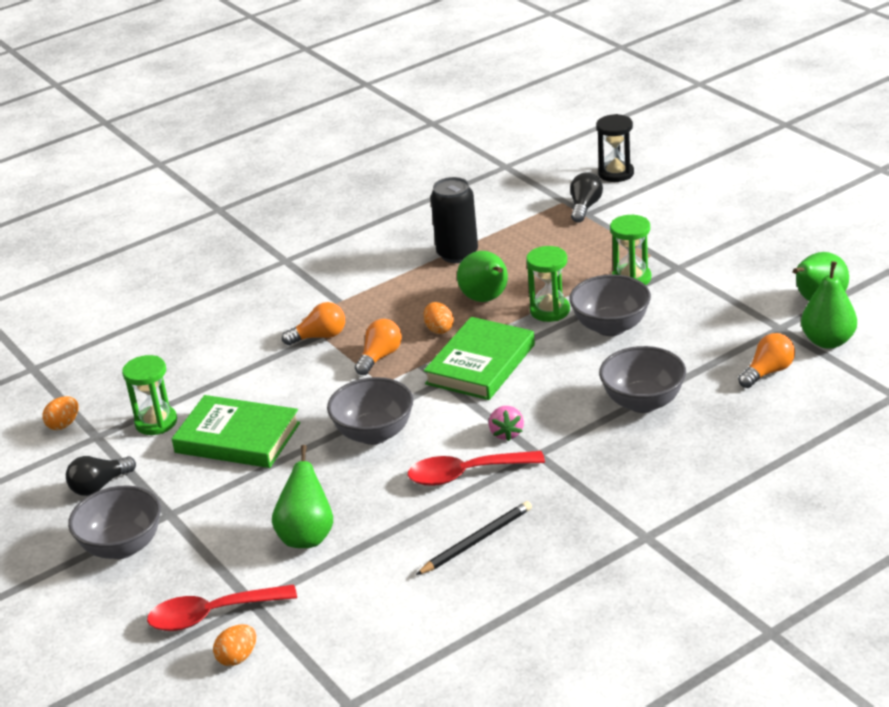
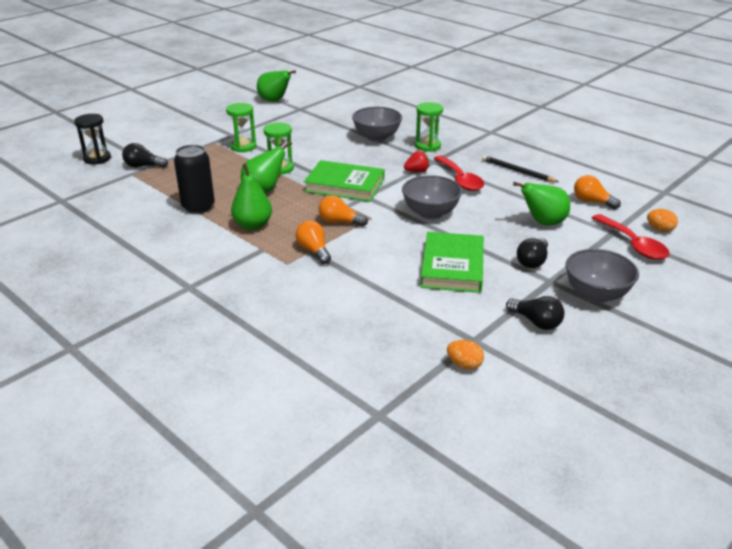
camera: 105 degrees left, 0 degrees up
green hourglass [122,355,177,435] -> green hourglass moved to [415,102,443,152]
orange egg [424,302,454,334] -> none
pink strawberry [489,406,524,441] -> red strawberry [404,151,429,172]
grey bowl [569,274,651,336] -> none
orange light bulb [738,333,795,388] -> orange light bulb moved to [574,175,621,209]
green pear [801,261,857,349] -> green pear moved to [231,163,272,230]
none -> black light bulb [517,238,548,268]

